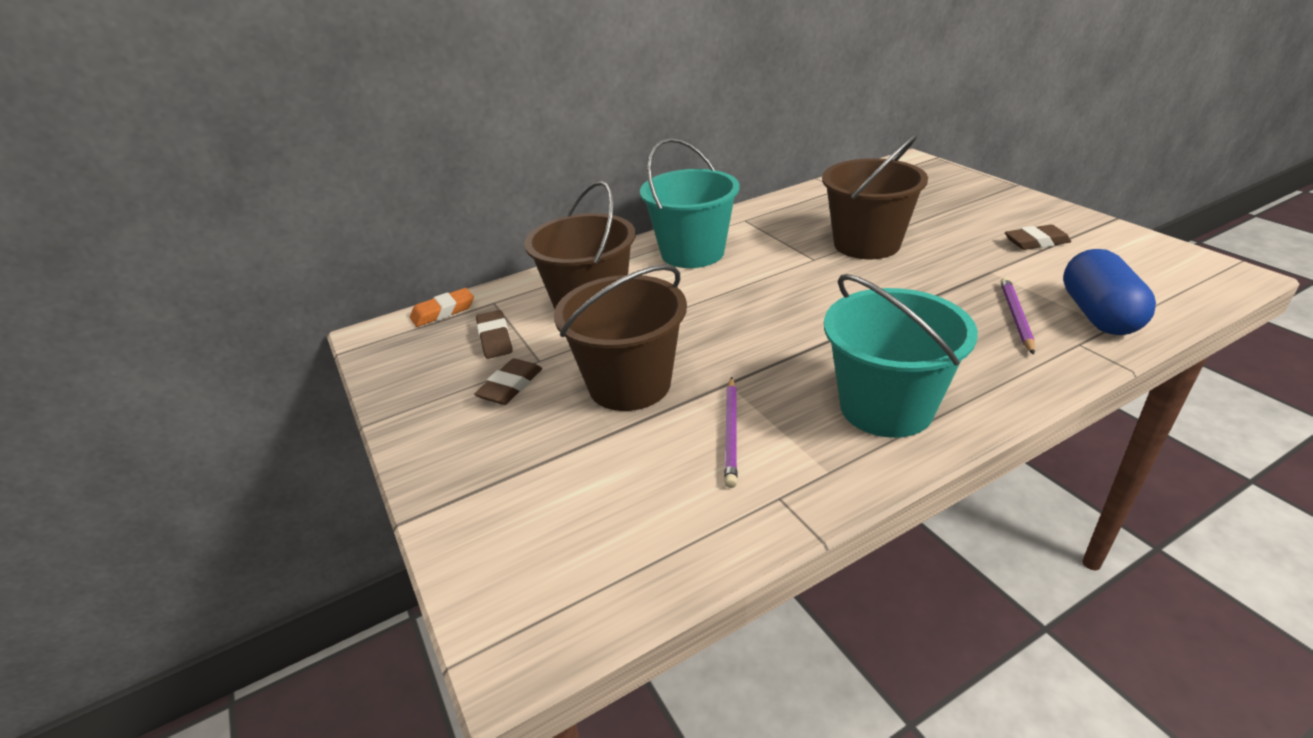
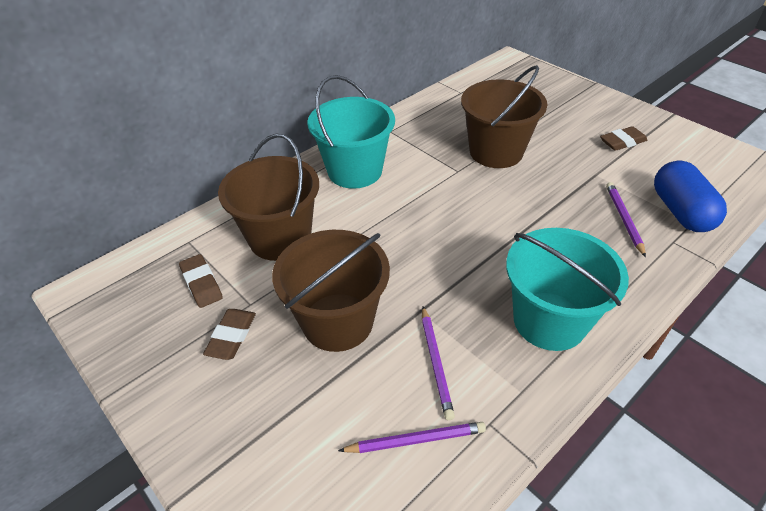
camera: 15 degrees left, 10 degrees up
orange eraser [410,288,474,327] -> none
none -> purple pencil [338,422,486,453]

